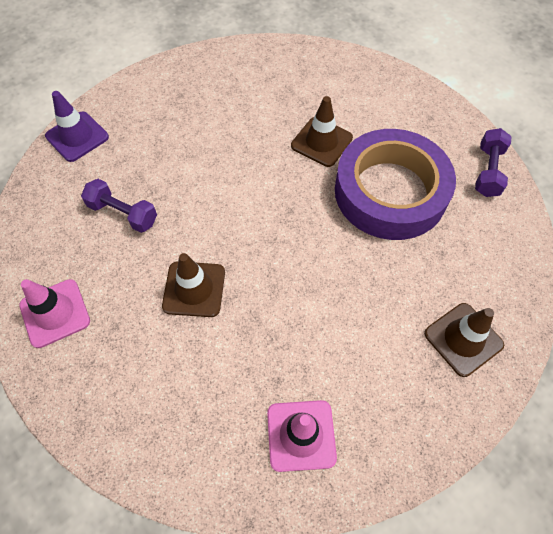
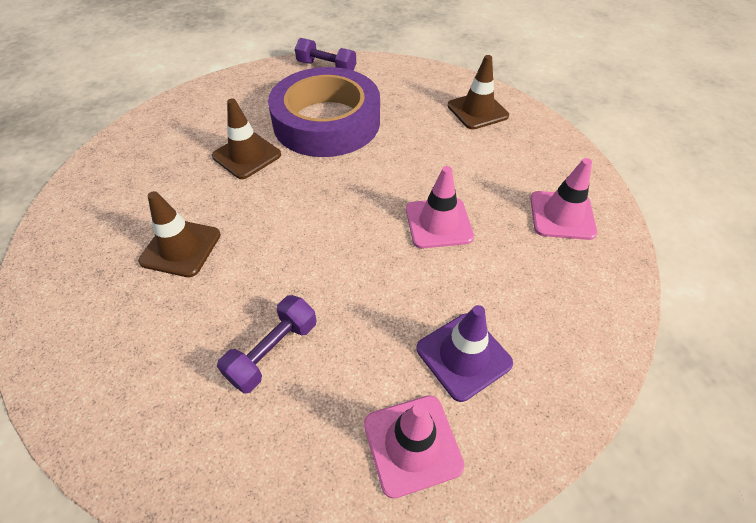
camera: 80 degrees left, 10 degrees down
purple traffic cone [45,91,109,162] -> purple traffic cone moved to [417,305,513,402]
brown traffic cone [162,253,225,317] -> brown traffic cone moved to [138,191,221,277]
none -> pink traffic cone [406,166,474,248]

